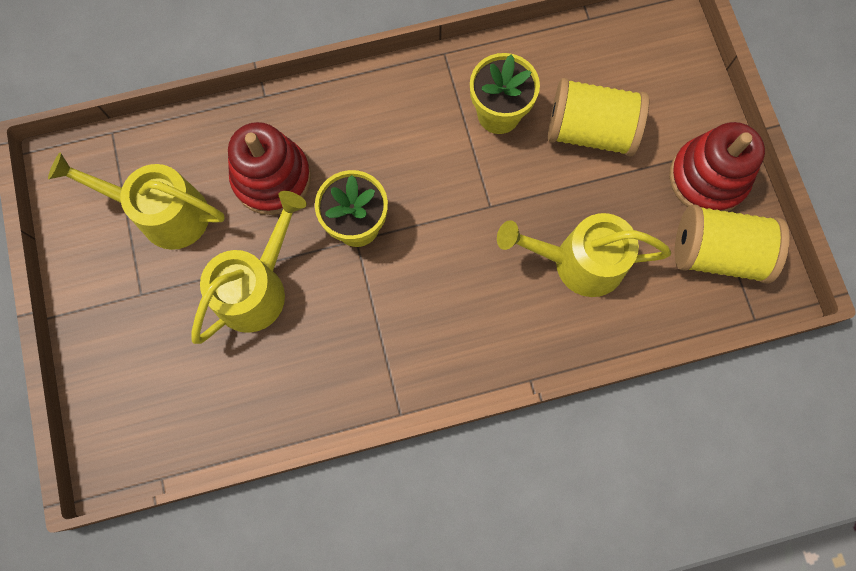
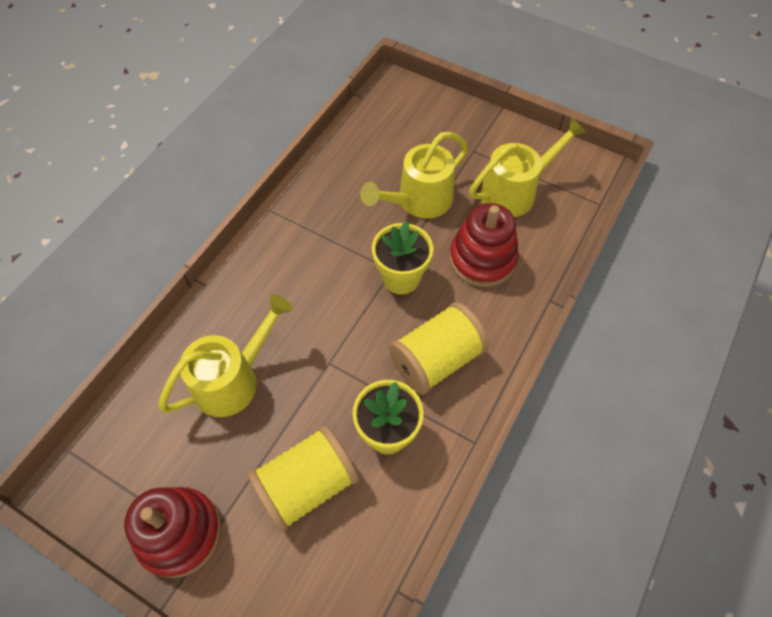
camera: 135 degrees right, 15 degrees down
yellow watering can [191,191,307,344] -> yellow watering can turned 60 degrees clockwise [360,132,468,219]
yellow spool [675,204,790,283] -> yellow spool moved to [389,302,489,395]

